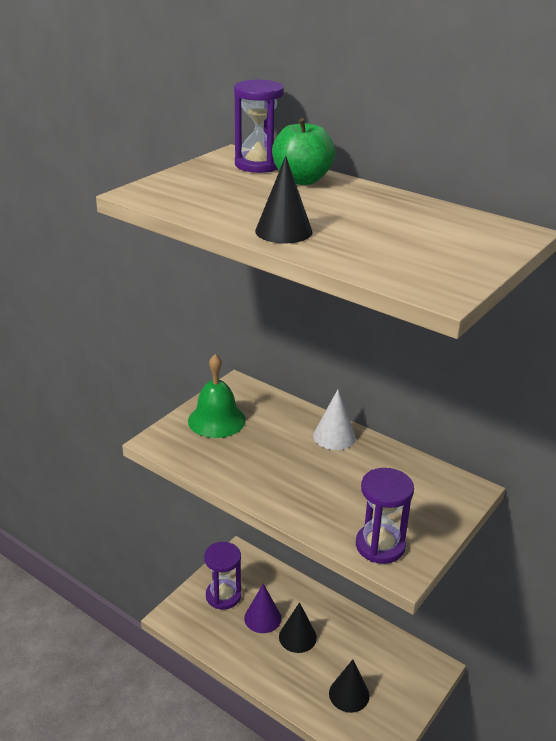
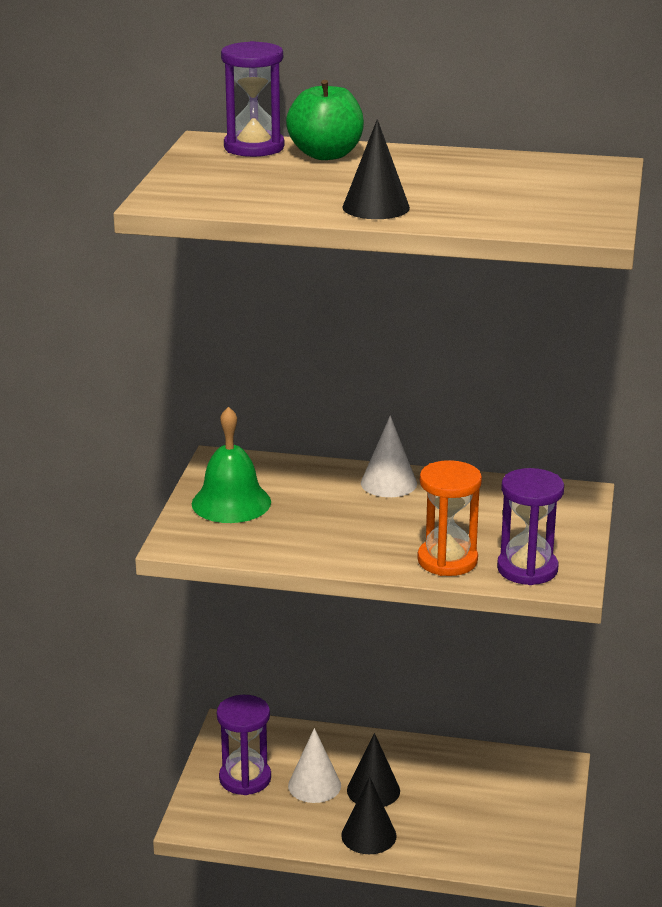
camera: 25 degrees left, 5 degrees down
purple cone [244,584,281,633] -> white cone [288,728,341,803]
black cone [329,660,369,713] -> black cone moved to [341,777,397,854]
none -> orange hourglass [417,460,482,576]

